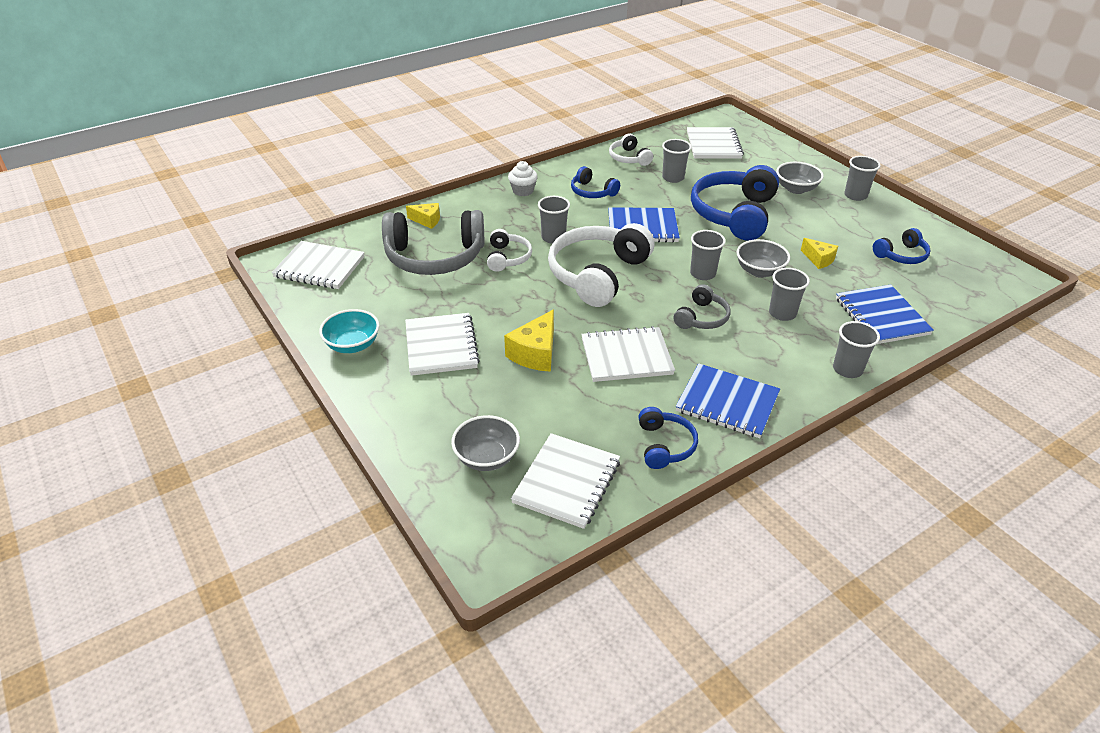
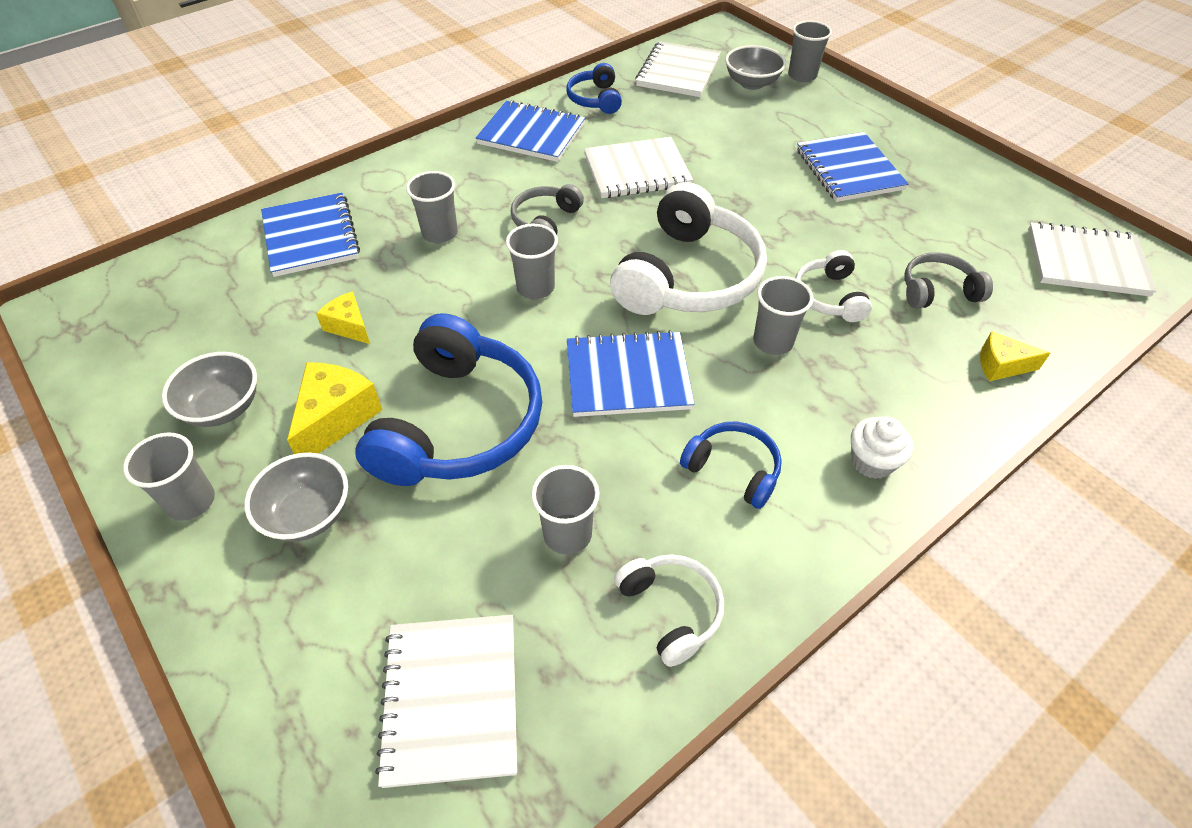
camera: 175 degrees right, 10 degrees up
turquoise bowl [319,309,379,353] -> none
grey headphones [382,210,484,275] -> grey headphones [904,252,993,309], size x0.50
white notebook [405,313,480,376] -> blue notebook [797,132,908,202]
yellow cheese [504,310,554,372] -> yellow cheese moved to [287,362,382,454]
grey bowl [737,239,790,278] -> grey bowl moved to [162,352,257,427]
grey cup [833,321,880,378] -> grey cup moved to [788,20,832,82]
blue headphones [873,228,930,264] -> none

